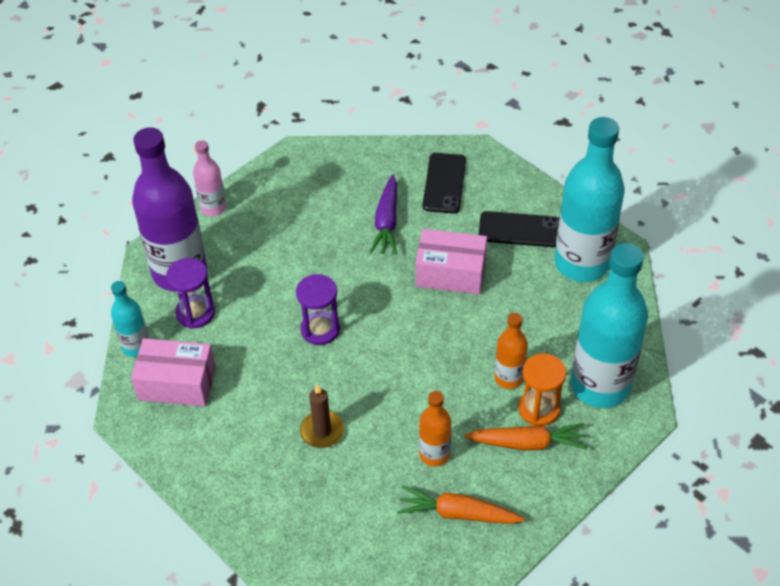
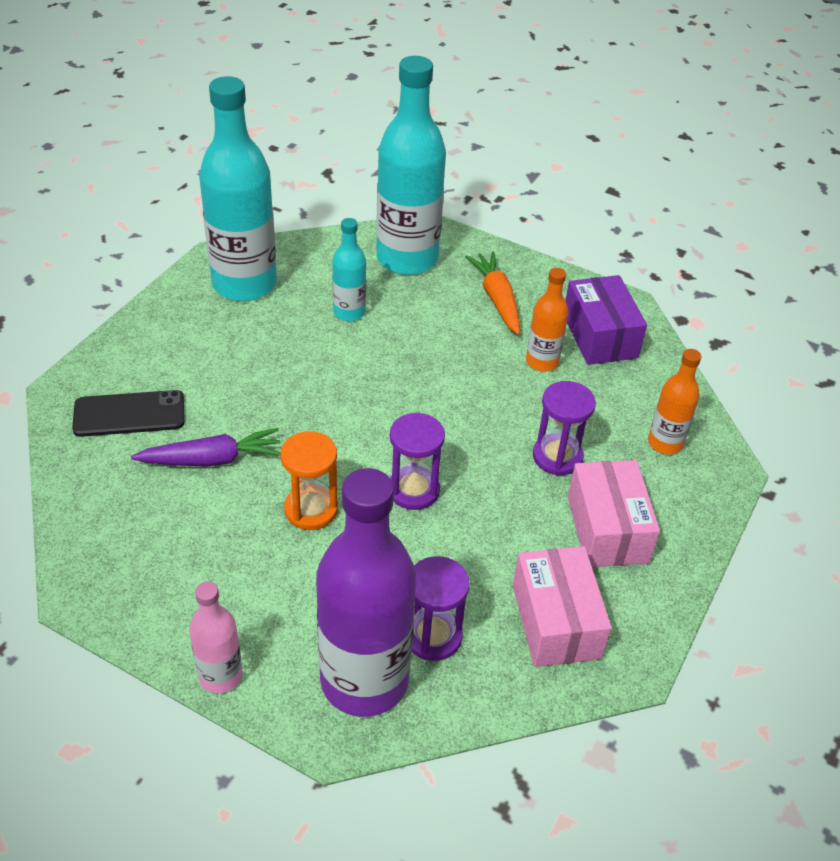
camera: 110 degrees left, 5 degrees down
turquoise bottle [111,281,149,357] -> turquoise bottle moved to [332,218,366,321]
brown candle [300,384,344,448] -> purple hourglass [533,381,596,475]
orange carrot [397,486,525,524] -> purple box [566,275,647,365]
pink box [415,229,487,295] -> pink box moved to [568,460,660,567]
black phone [479,211,559,247] -> none
orange bottle [494,313,528,389] -> orange bottle moved to [648,349,701,454]
orange hourglass [518,353,566,426] -> orange hourglass moved to [281,431,338,530]

